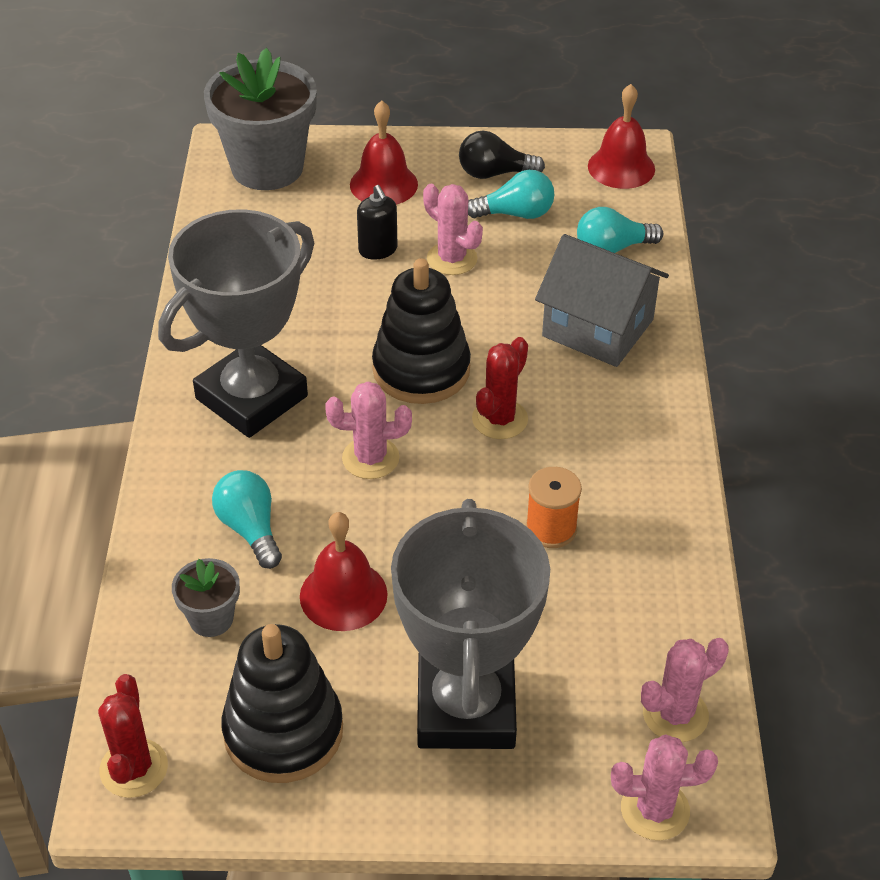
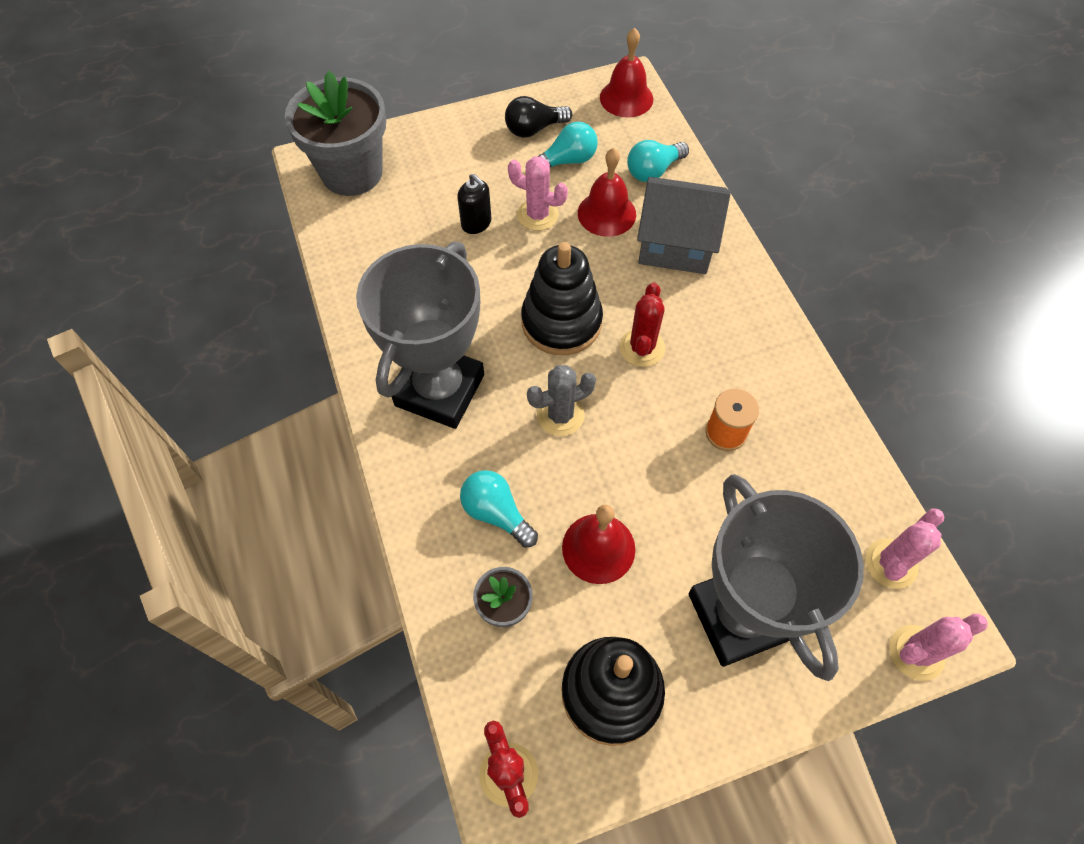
camera: 20 degrees left, 15 degrees up
pink cactus [325,382,412,479] -> grey cactus [527,365,596,436]
red bell [350,100,418,205] -> red bell moved to [578,148,636,237]

